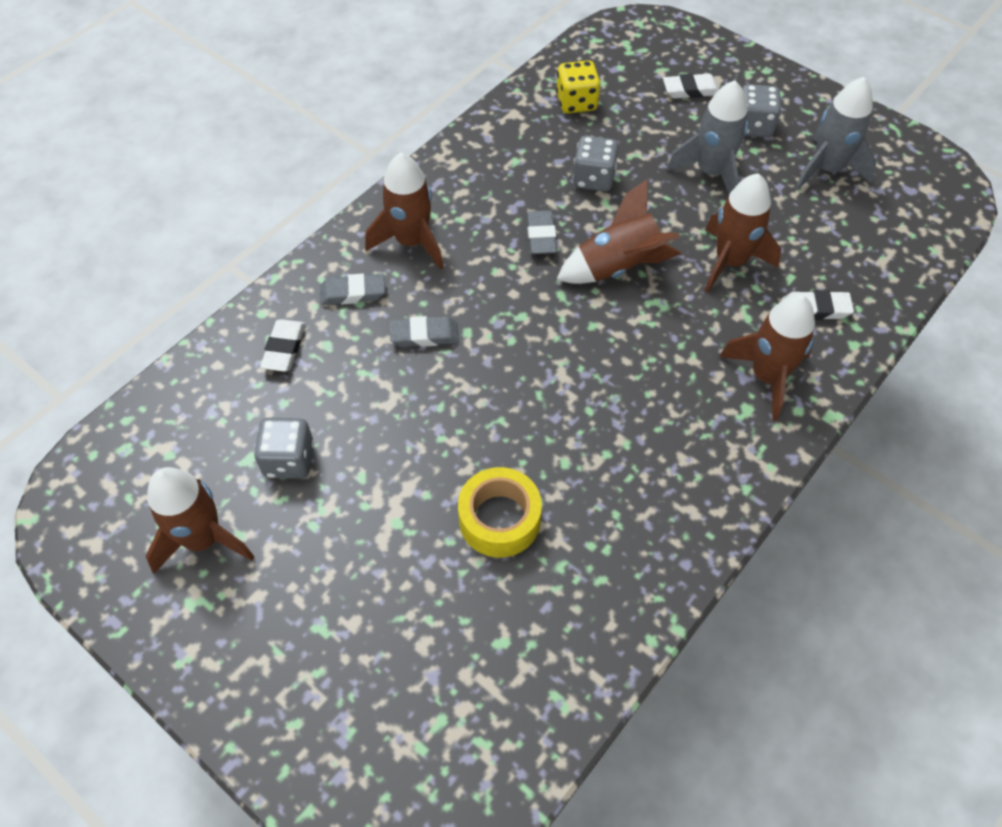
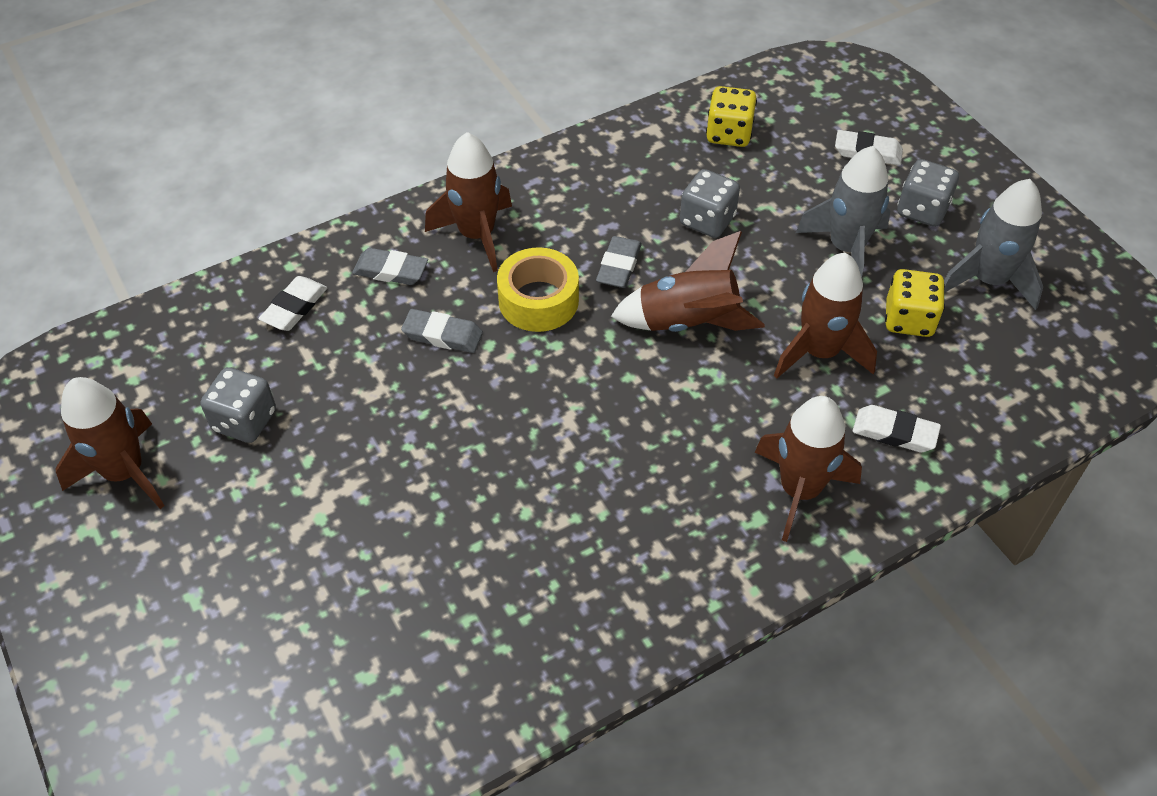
camera: 20 degrees right, 5 degrees down
yellow tape [458,467,542,558] -> yellow tape moved to [497,247,579,332]
none -> yellow dice [885,269,945,337]

